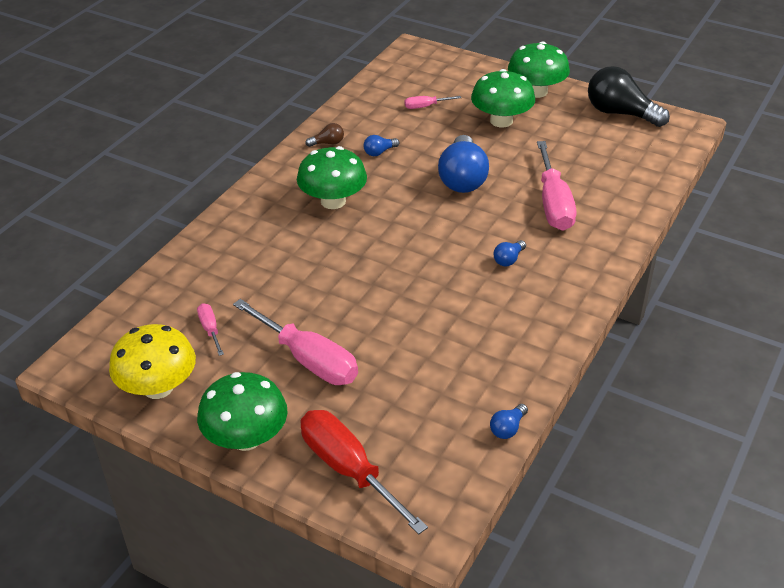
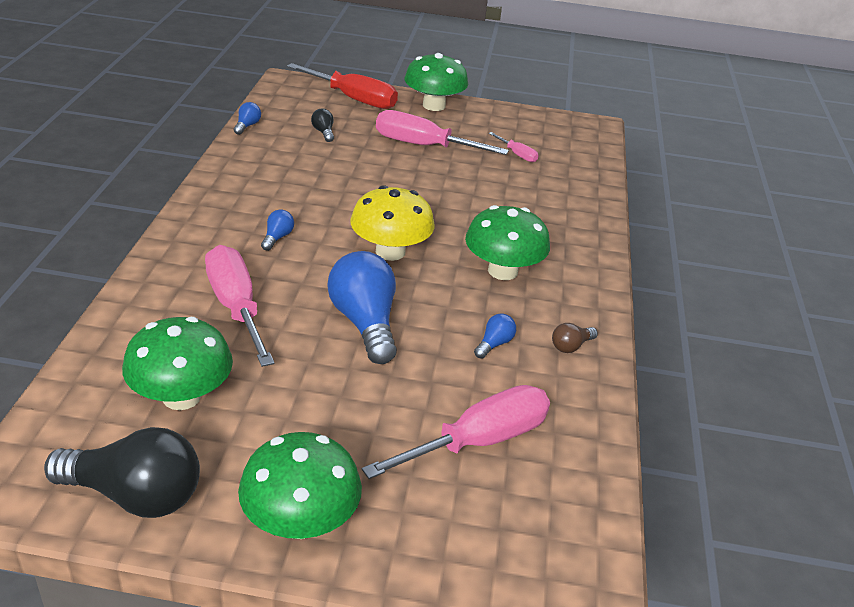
camera: 155 degrees right, 5 degrees down
yellow mushroom [109,324,196,399] -> yellow mushroom moved to [350,185,435,261]
pink screwdriver [405,96,461,109] -> pink screwdriver [362,385,550,479], size x2.13
green mushroom [471,69,535,127] -> green mushroom moved to [122,317,233,410]
none -> black light bulb [311,108,334,142]

